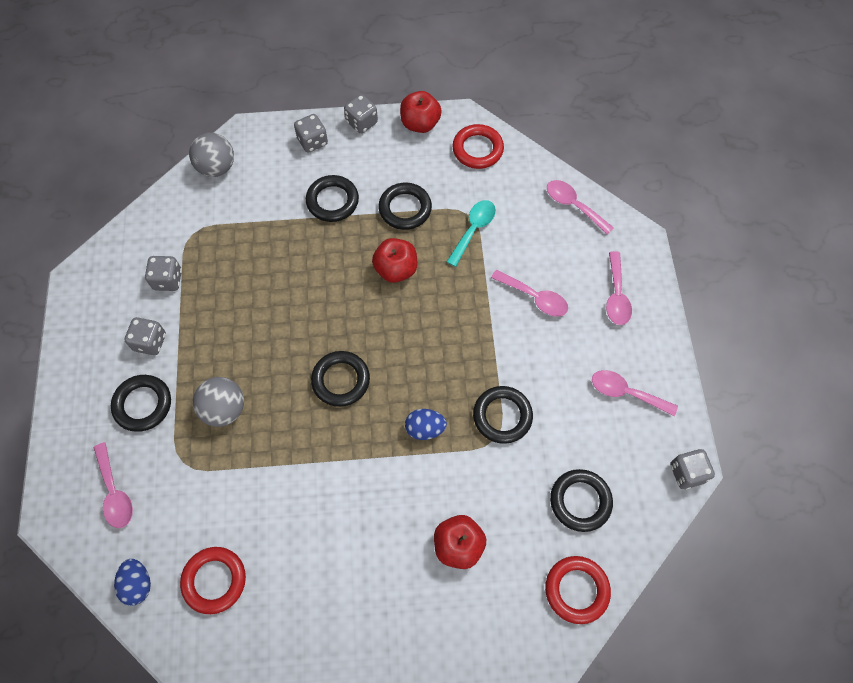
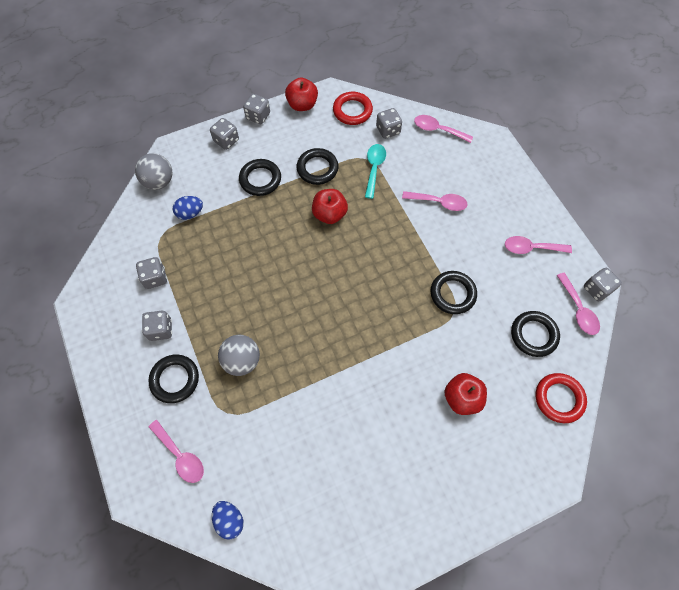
camera: 20 degrees left, 0 degrees up
red ring [180,547,246,614] -> none
black ring [311,351,370,407] -> none
blue egg [405,409,447,440] -> blue egg moved to [173,196,203,220]
pink spoon [606,251,632,325] -> pink spoon moved to [557,273,600,335]
none -> grey dice [376,108,402,139]

